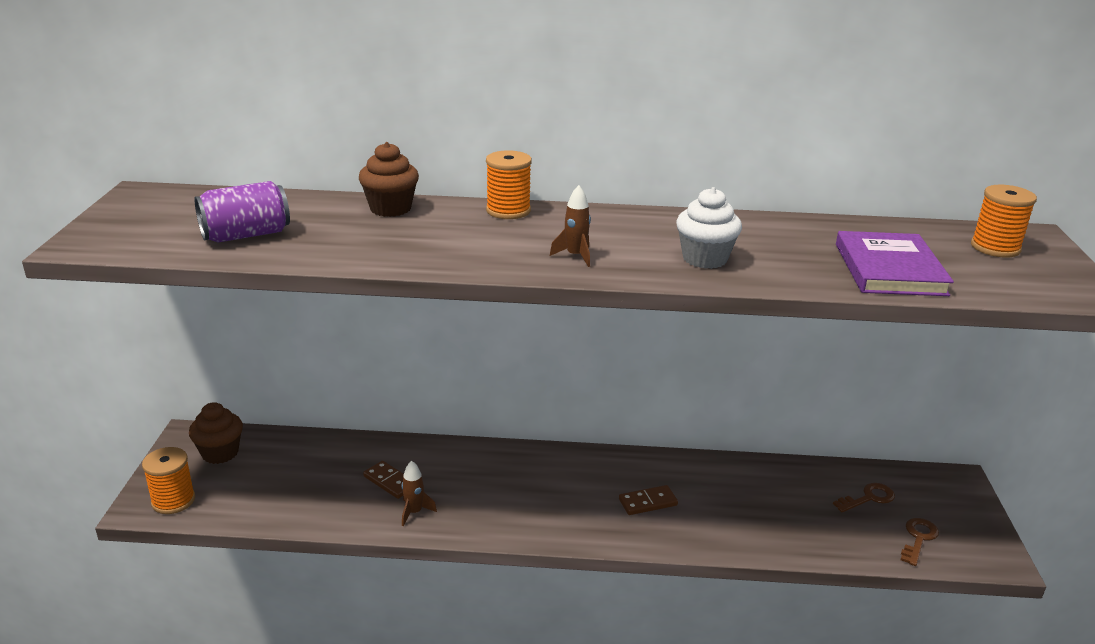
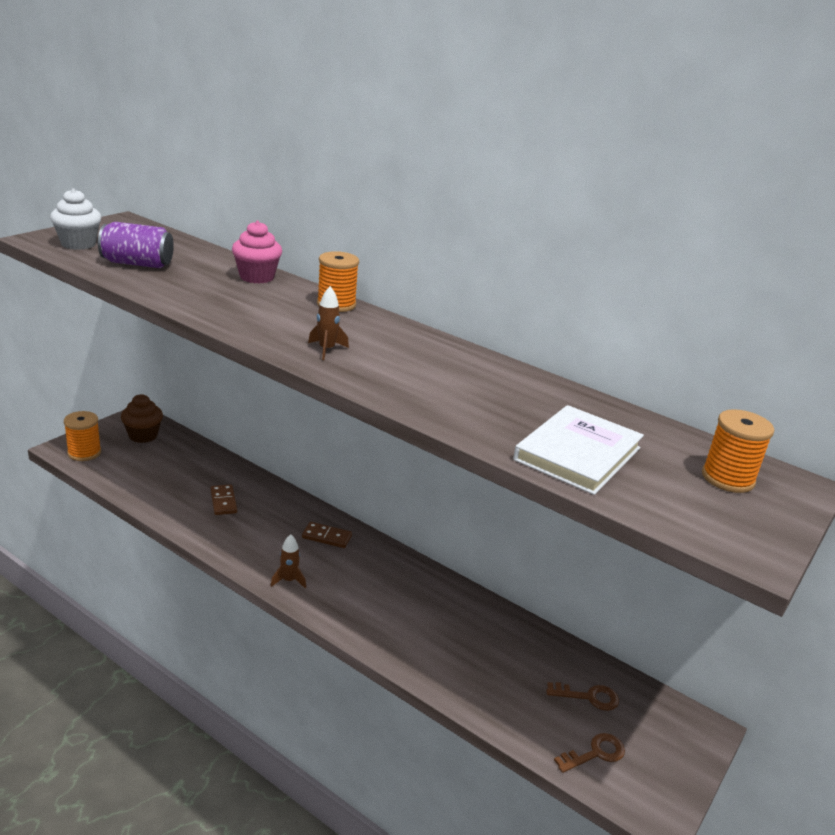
camera: 30 degrees right, 0 degrees up
brown cupcake [359,142,419,217] -> pink cupcake [232,221,282,284]
brown rocket [401,461,437,526] -> brown rocket moved to [270,534,306,589]
brown domino [619,485,678,515] -> brown domino moved to [302,522,352,548]
white cupcake [676,187,742,269] -> white cupcake moved to [50,188,101,250]
purple book [836,231,954,296] -> white book [513,405,644,495]

